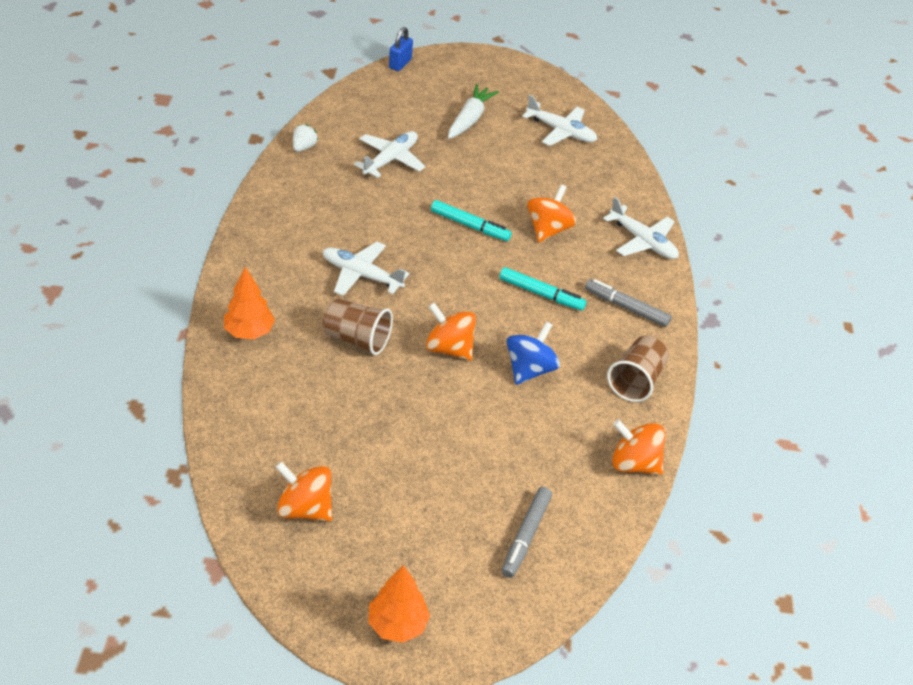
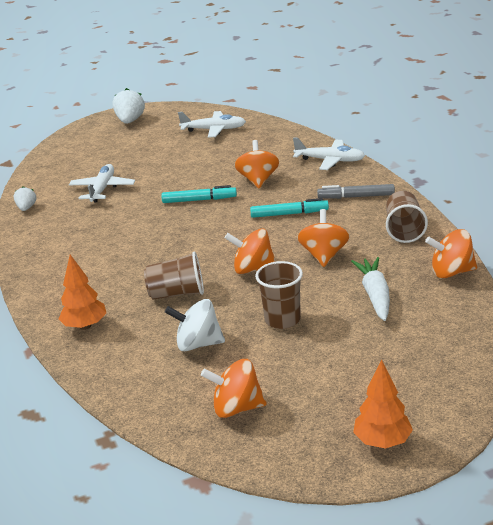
camera: 20 degrees left, 15 degrees down
white plane [323,242,409,296] -> none
blue padlock [389,27,413,71] -> none
white carrot [448,84,499,139] -> white carrot moved to [351,257,390,321]
grey marker [502,487,552,578] -> none
blue spinning top [507,321,560,385] -> orange spinning top [297,209,349,267]
none -> white strawberry [112,88,145,124]
none -> white spinning top [165,299,225,351]
none -> brown cup [255,261,303,329]

